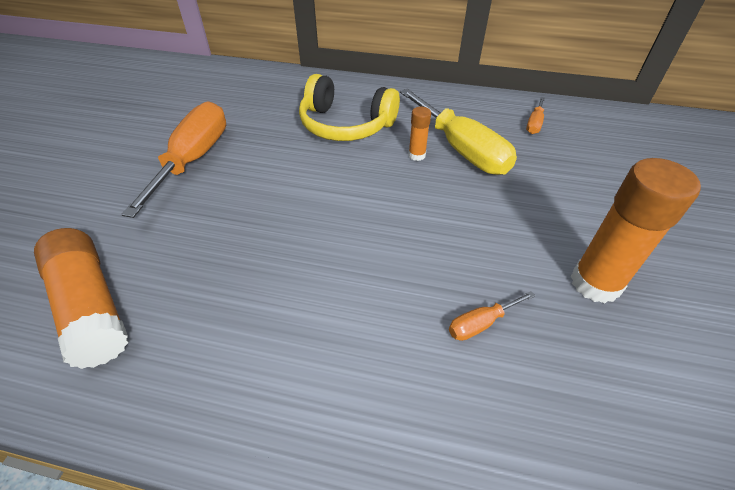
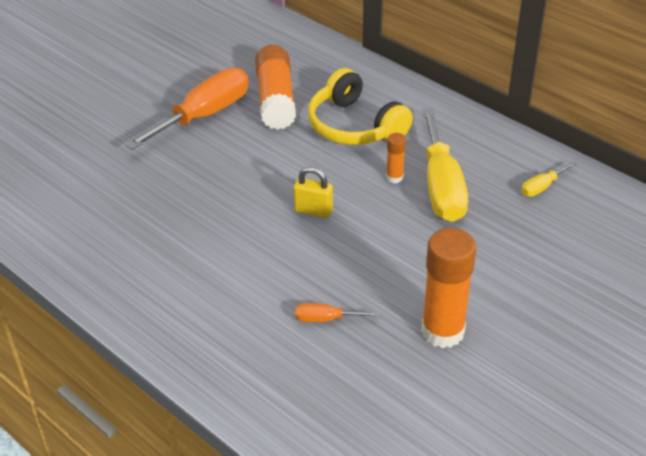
camera: 30 degrees right, 5 degrees down
orange glue stick [34,228,129,369] -> orange glue stick moved to [255,45,296,130]
orange screwdriver [526,97,545,134] -> yellow screwdriver [521,161,577,197]
none -> yellow padlock [293,167,333,218]

